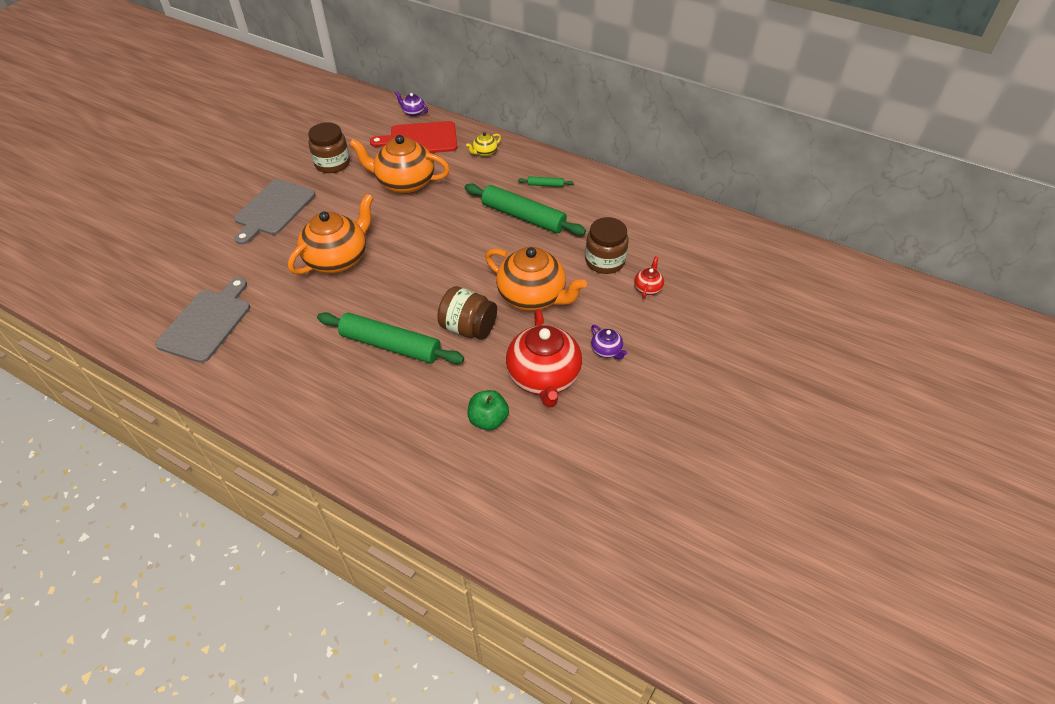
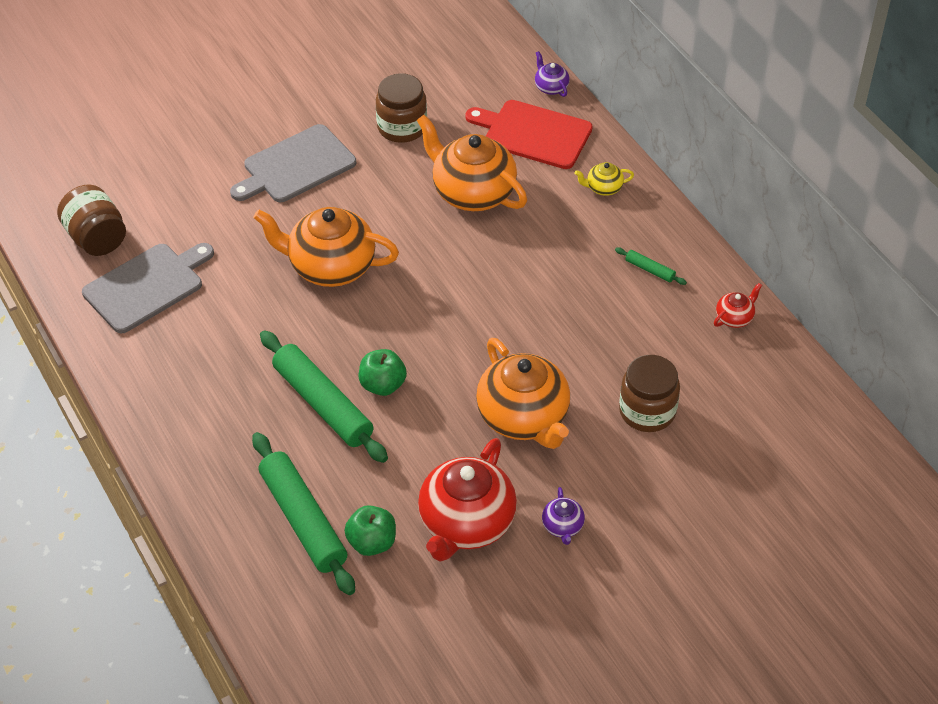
camera: 30 degrees right, 0 degrees up
orange teapot [288,194,374,275] -> orange teapot turned 150 degrees counterclockwise [253,207,399,287]
brown jar [437,286,497,340] -> brown jar moved to [57,184,126,256]
green rolling pin [465,184,586,235] -> green rolling pin moved to [252,432,355,595]
red teapot [634,256,664,298] -> red teapot moved to [714,283,762,328]
none -> green apple [359,349,407,396]

